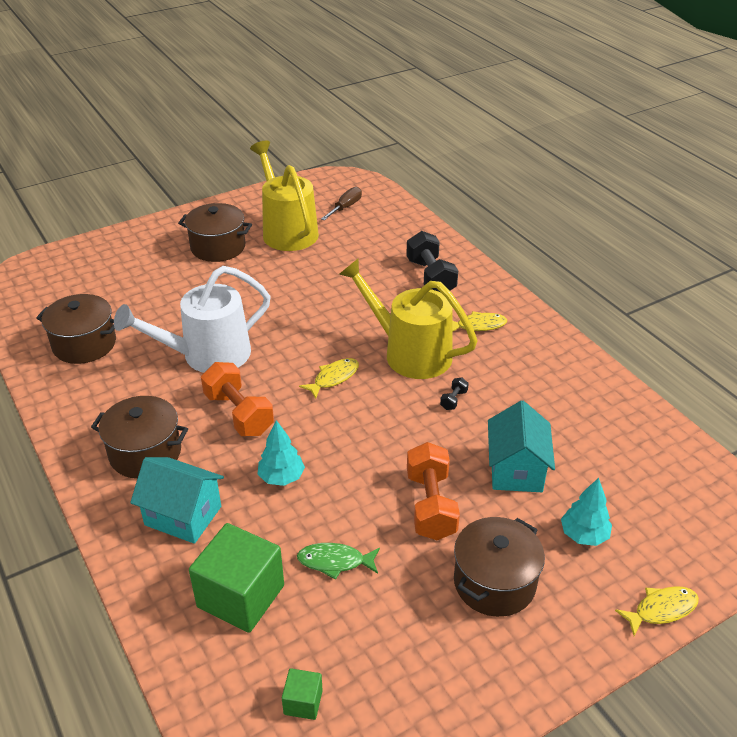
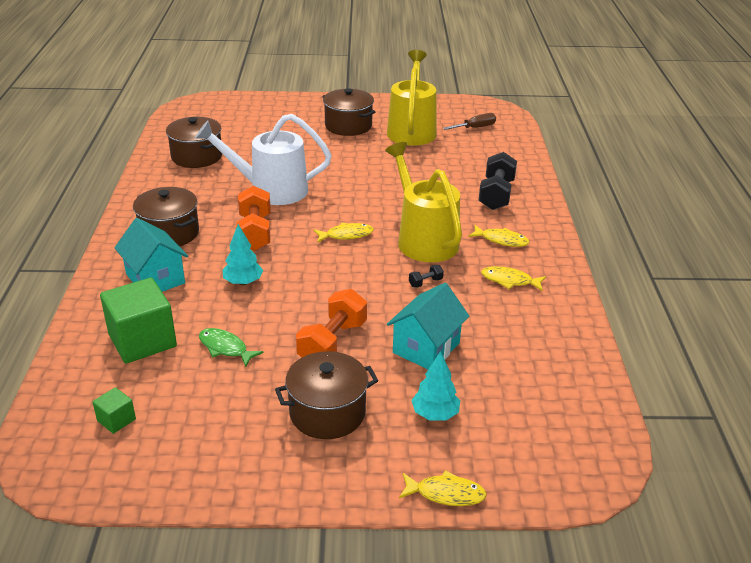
camera: 30 degrees right, 5 degrees down
none -> yellow fish [481,266,546,291]

